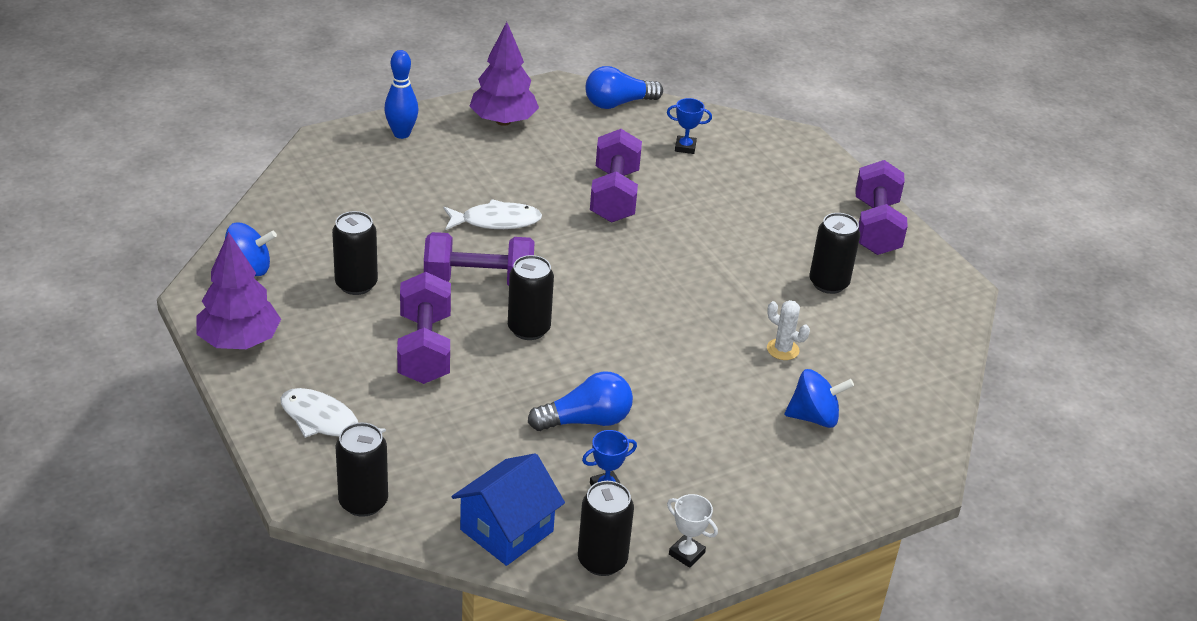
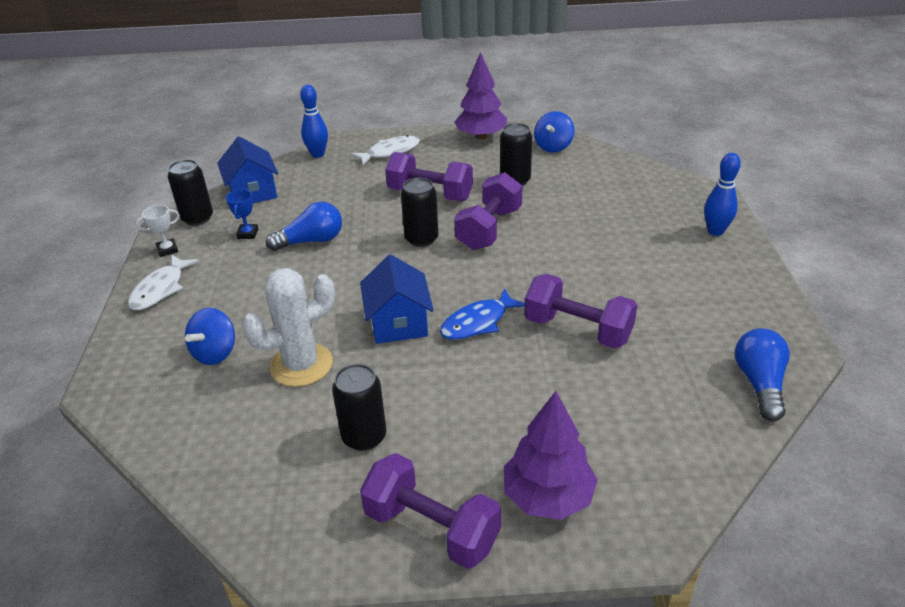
camera: 120 degrees right, 0 degrees up
black can [335,422,388,517] -> blue bowling pin [300,85,328,158]
white fish [444,199,542,230] -> white fish moved to [128,255,199,310]
purple tree [469,22,539,126] -> purple tree moved to [504,391,598,520]
blue light bulb [528,371,633,431] -> blue light bulb turned 120 degrees counterclockwise [266,202,342,251]
blue trophy [667,98,712,154] -> none
white cactus [767,300,810,360] -> white cactus [242,268,335,387], size x2.01
none -> blue house [360,255,434,344]
none -> blue fish [440,288,525,340]

